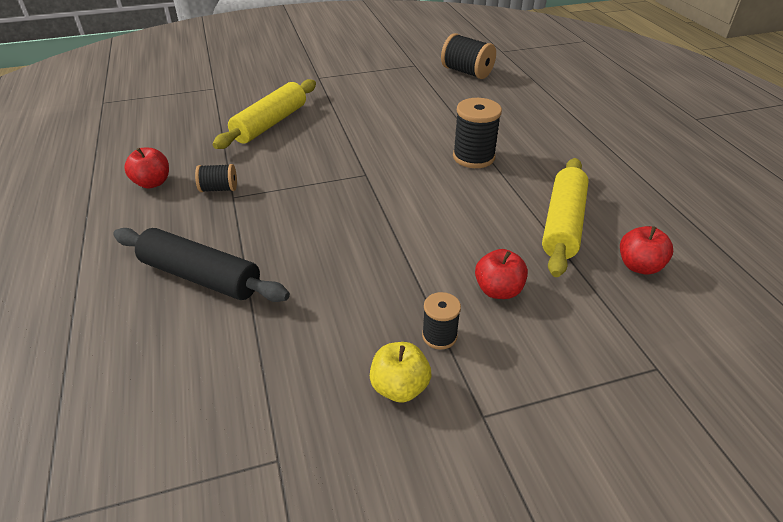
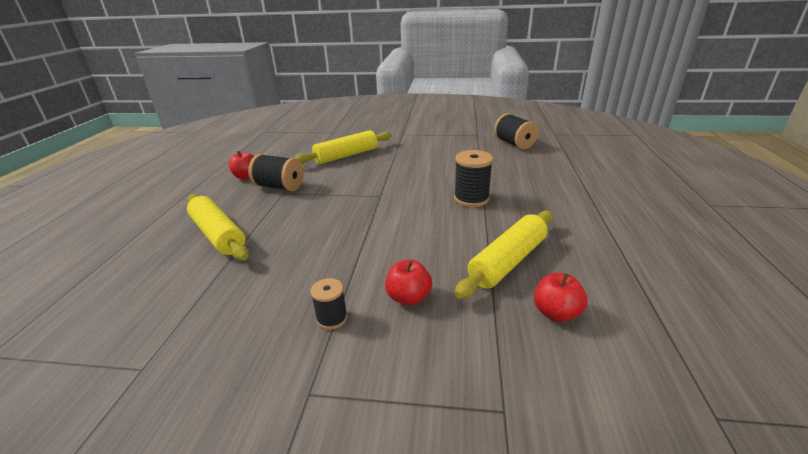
camera: 25 degrees right, 10 degrees down
black rolling pin [113,228,290,302] -> yellow rolling pin [187,194,249,261]
black spool [195,164,237,192] -> black spool [248,154,304,191], size x1.71
yellow apple [370,342,431,403] -> none

